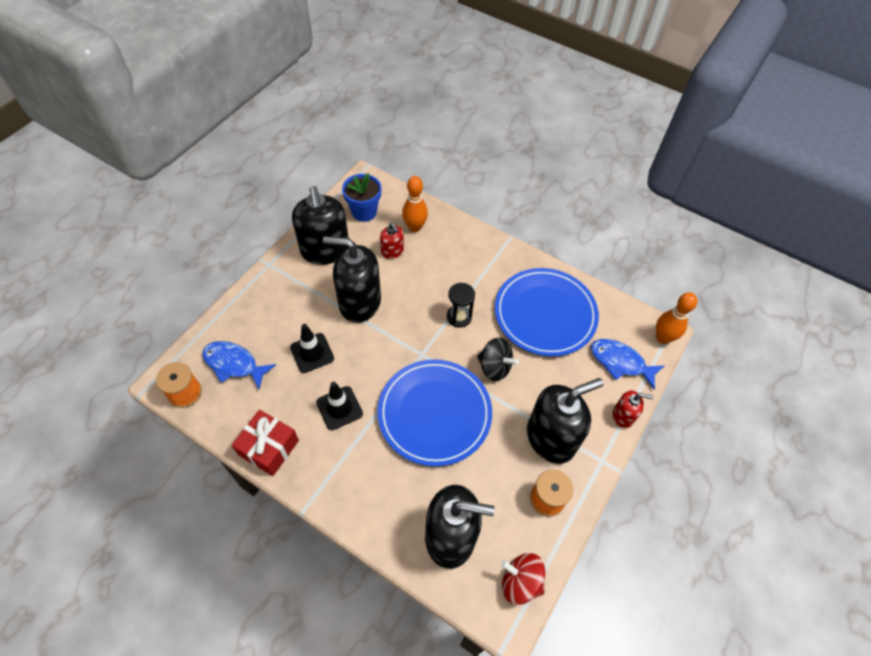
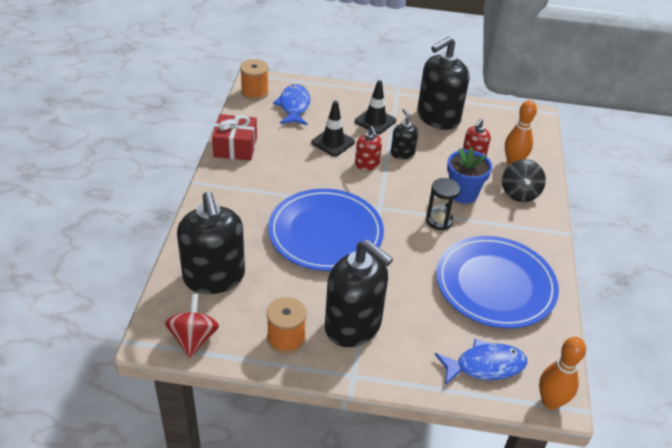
camera: 65 degrees right, 15 degrees down
black traffic cone [316,382,363,430] -> black traffic cone moved to [355,80,396,134]
black soap dispenser [323,236,381,323] -> black soap dispenser [391,109,418,159], size x0.49
blue flower pot [342,173,381,222] -> blue flower pot moved to [447,147,492,204]
black spinning top [477,337,519,381] -> black spinning top moved to [502,159,546,202]
blue fish [591,339,665,390] -> blue fish turned 75 degrees clockwise [435,339,528,385]
red soap dispenser [613,390,654,428] -> red soap dispenser moved to [355,126,382,170]

